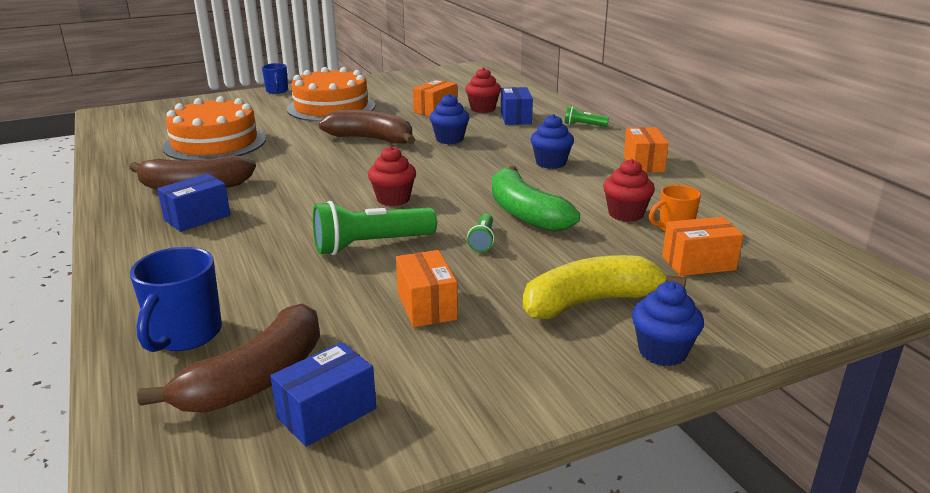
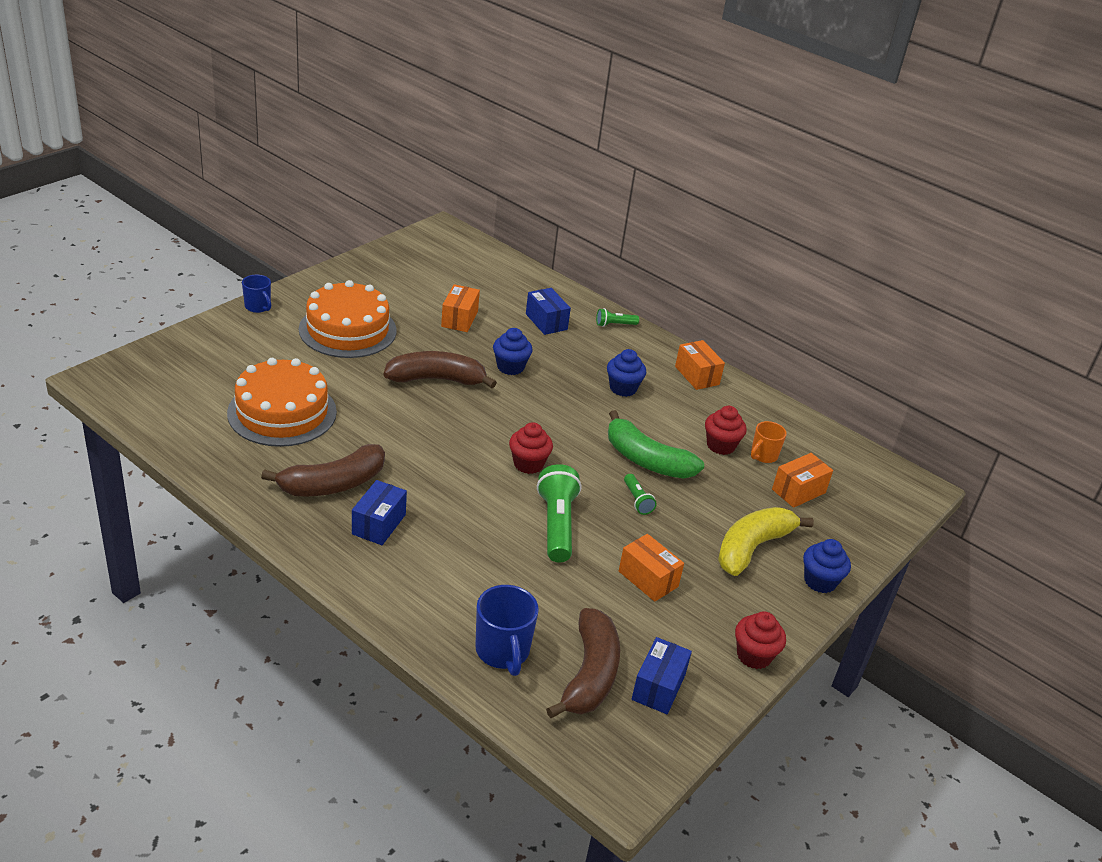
camera: 30 degrees left, 10 degrees up
green flashlight [313,201,437,255] -> green flashlight turned 135 degrees clockwise [537,464,581,563]
red cupcake [465,67,501,113] -> red cupcake moved to [735,611,786,669]

